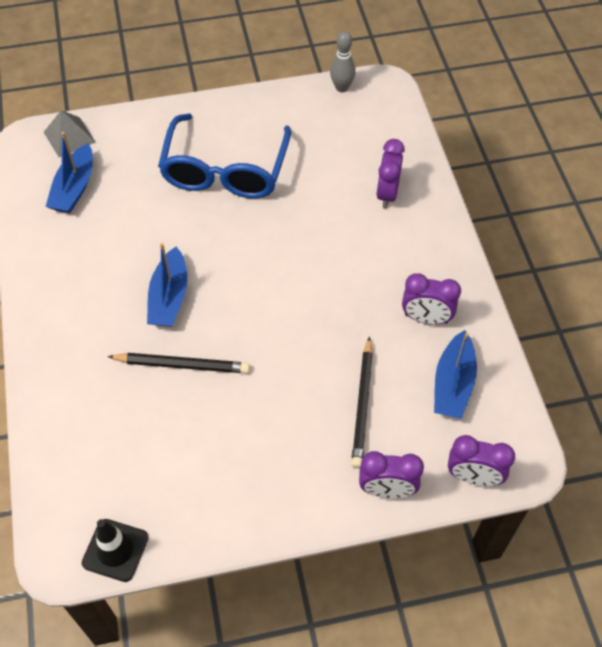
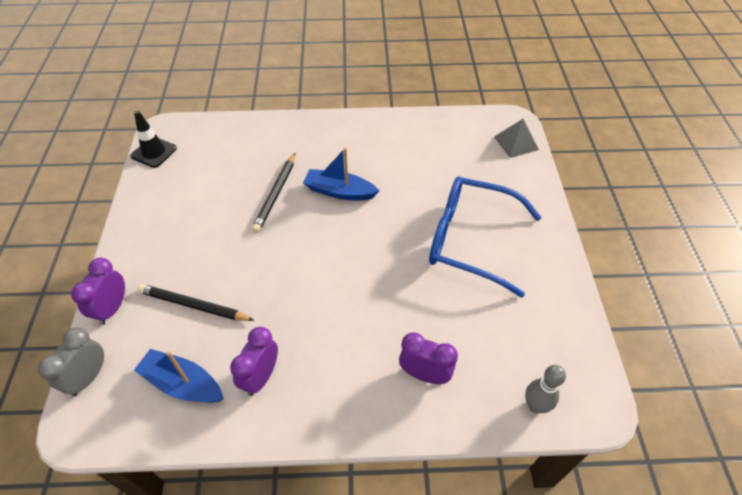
camera: 100 degrees right, 5 degrees down
blue boat [45,132,93,213] -> none
grey bowling pin [330,31,356,92] -> grey bowling pin moved to [525,365,566,413]
purple clock [448,435,515,486] -> grey clock [38,328,104,397]

